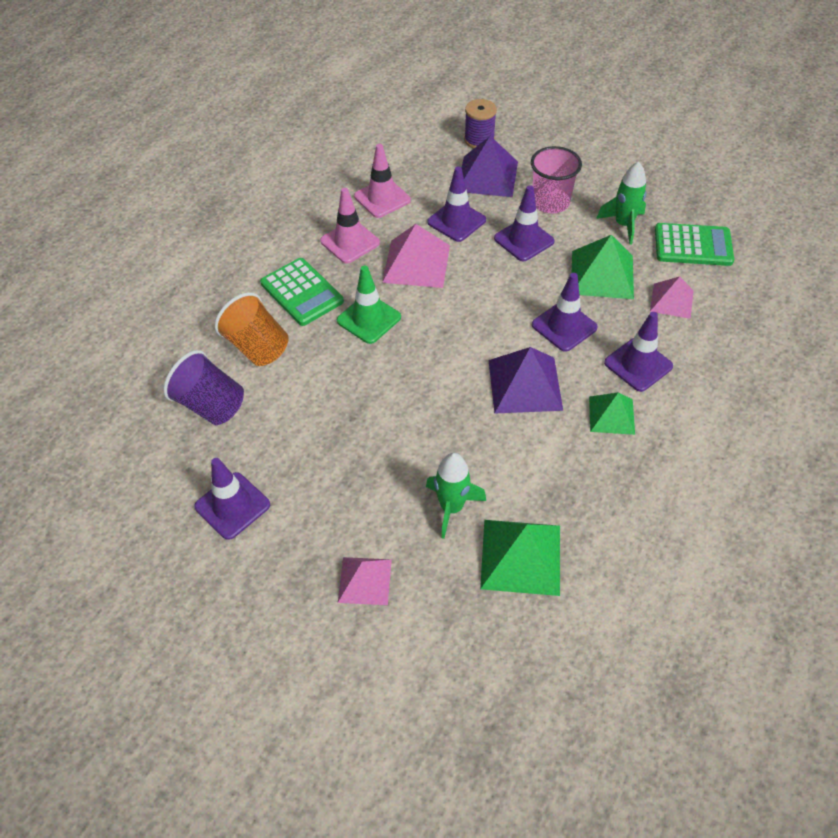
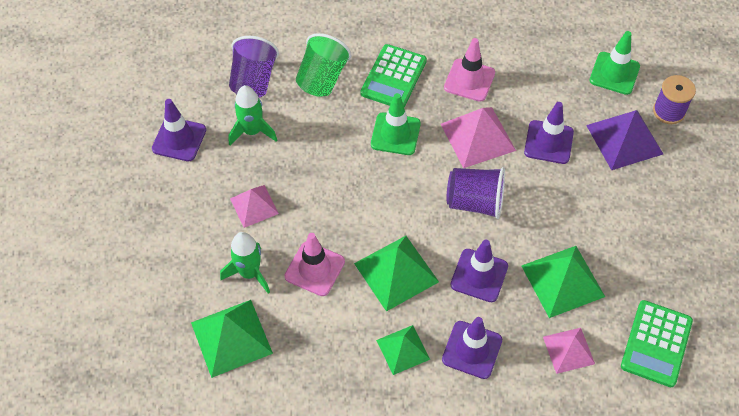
camera: 60 degrees right, 5 degrees up
orange cup [214,292,289,366] -> green cup [296,33,351,97]
pink pyramid [338,557,392,605] -> pink pyramid moved to [230,185,279,228]
pink traffic cone [354,144,411,218] -> pink traffic cone moved to [285,233,345,296]
purple pyramid [488,347,563,414] -> green pyramid [354,236,439,312]
purple traffic cone [494,185,555,261] -> none
pink cup [531,146,582,213] -> none
green rocket [596,162,647,245] -> green rocket moved to [229,85,277,145]
green calculator [655,223,734,266] -> green calculator turned 45 degrees clockwise [621,300,693,387]
none -> purple cup [447,167,505,219]
none -> green traffic cone [590,31,640,95]

